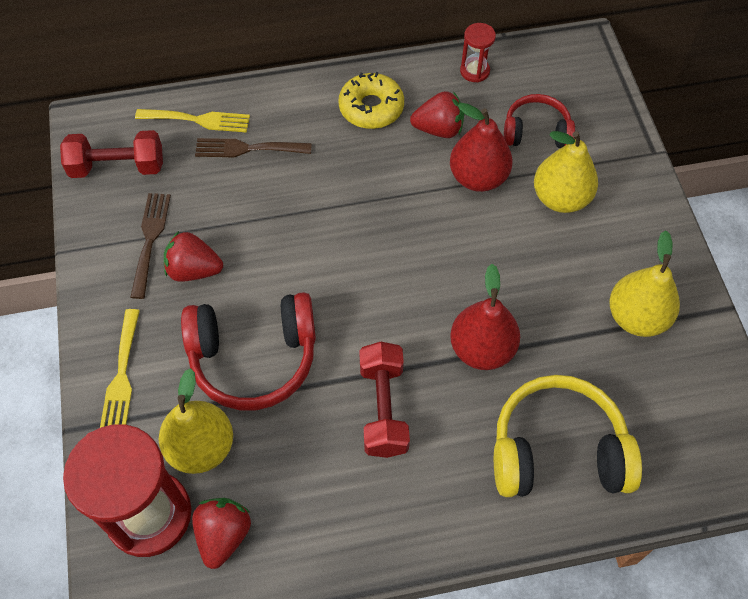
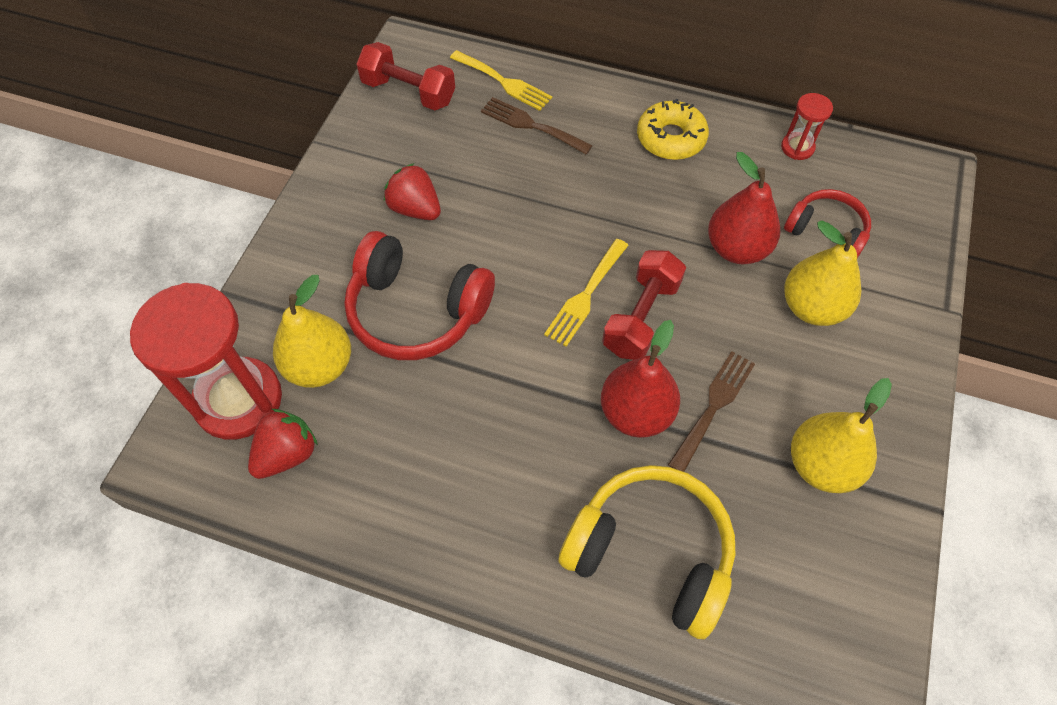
camera: 30 degrees right, 0 degrees up
yellow fork [100,309,140,428] -> yellow fork moved to [544,239,629,347]
brown fork [130,193,171,299] -> brown fork moved to [668,351,755,472]
red dumbbell [359,342,410,458] -> red dumbbell moved to [602,250,686,360]
red strawberry [410,91,464,138] -> none

